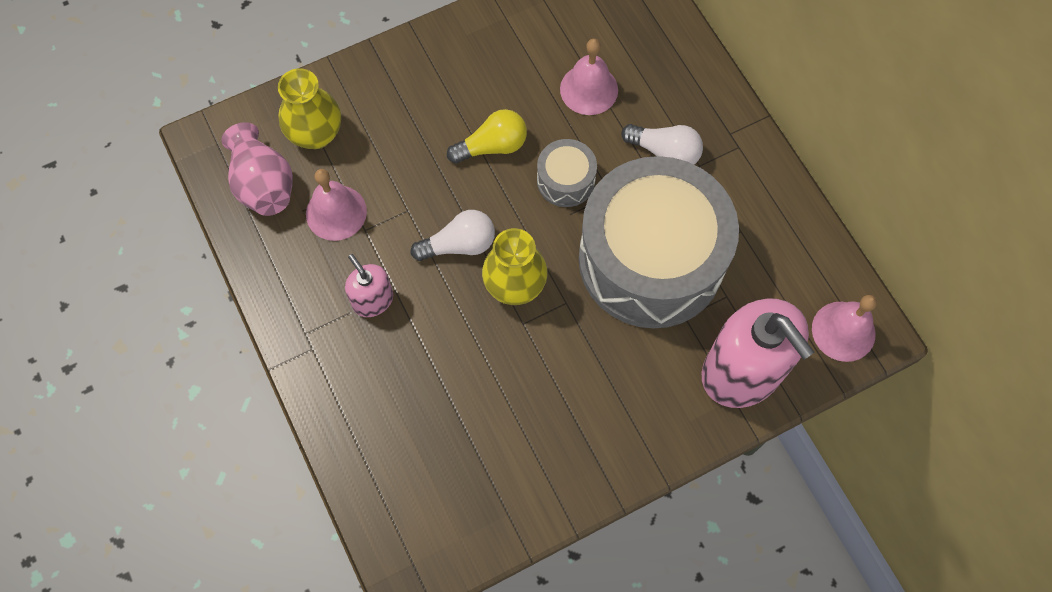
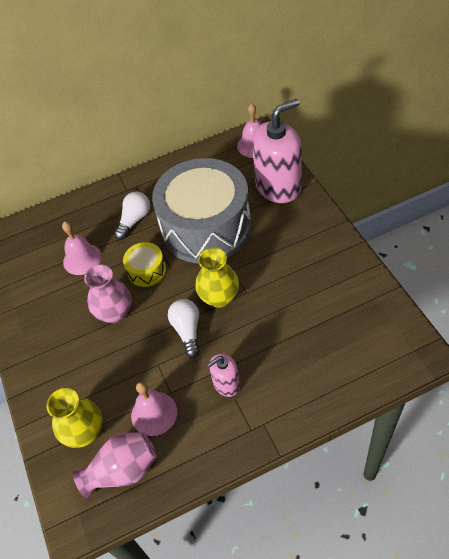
camera: 80 degrees left, 15 degrees down
yellow light bulb [447,109,527,164] -> pink vase [84,265,131,323]
grey drum [537,139,597,207] -> yellow drum [123,242,166,287]

